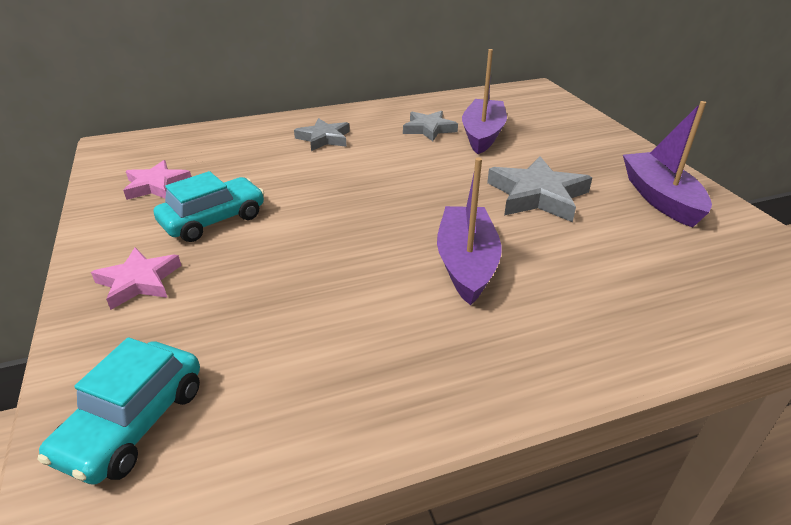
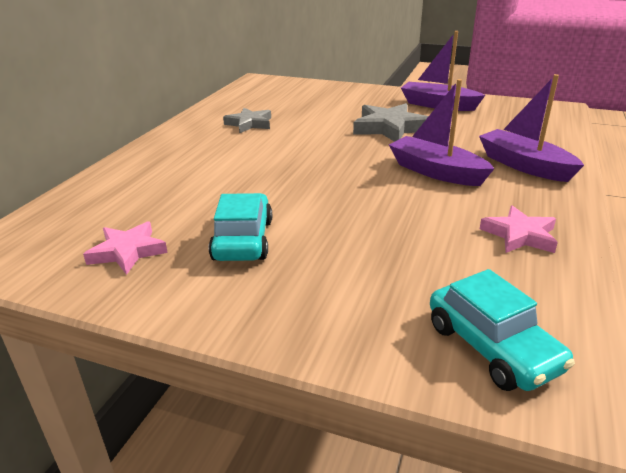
camera: 50 degrees left, 5 degrees down
pink star [91,247,181,310] -> pink star moved to [480,205,558,253]
grey star [294,118,350,151] -> none
purple boat [462,49,507,154] -> purple boat moved to [479,74,584,182]

